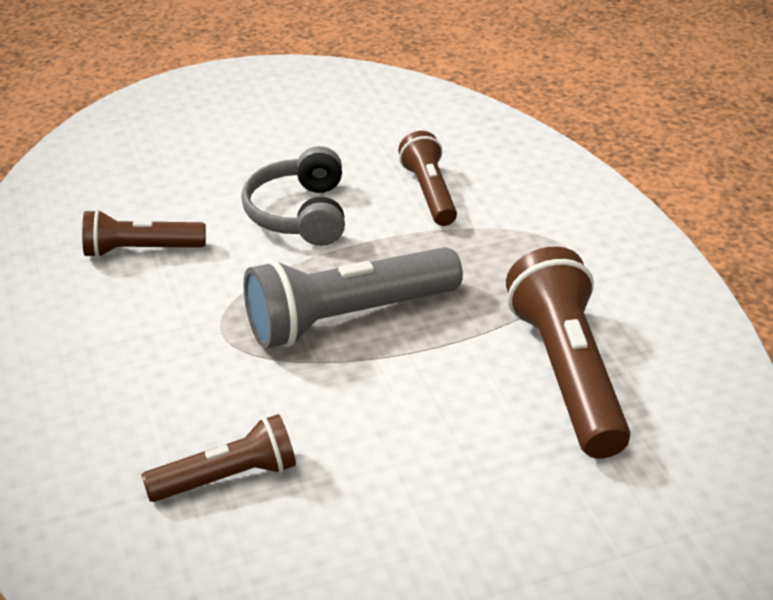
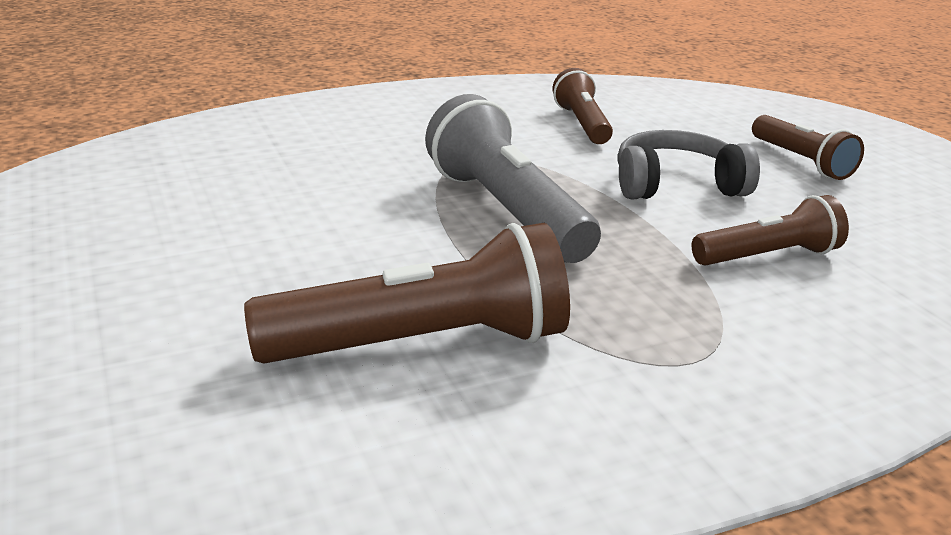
camera: 85 degrees right, 10 degrees down
brown flashlight [141,414,296,502] -> brown flashlight moved to [752,115,864,180]

